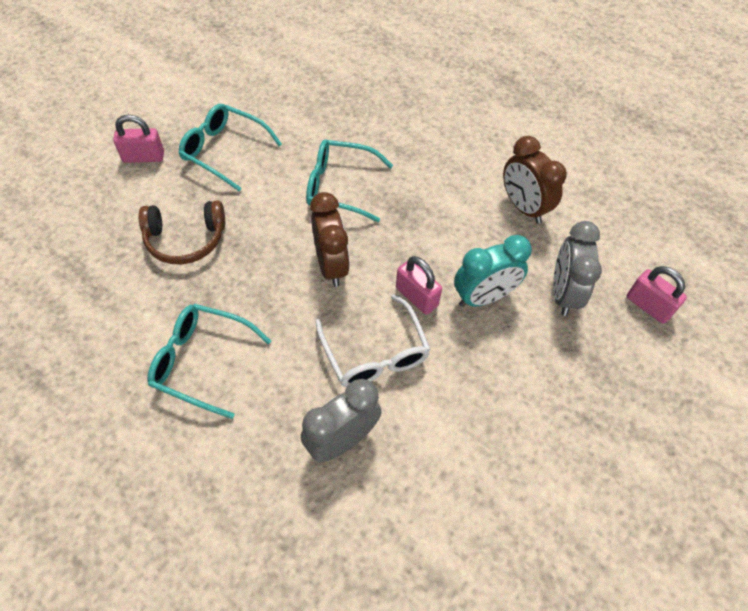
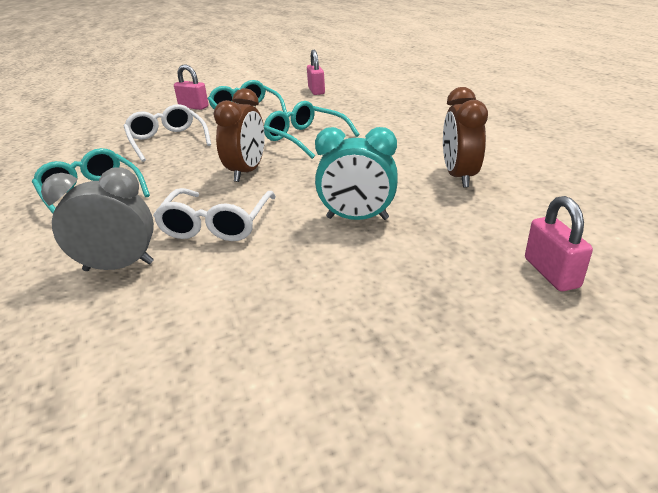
camera: 35 degrees right, 25 degrees down
brown headphones [139,201,225,264] -> white glasses [124,104,211,162]
pink padlock [396,256,442,315] -> pink padlock moved to [307,50,325,95]
grey clock [553,221,602,316] -> none

